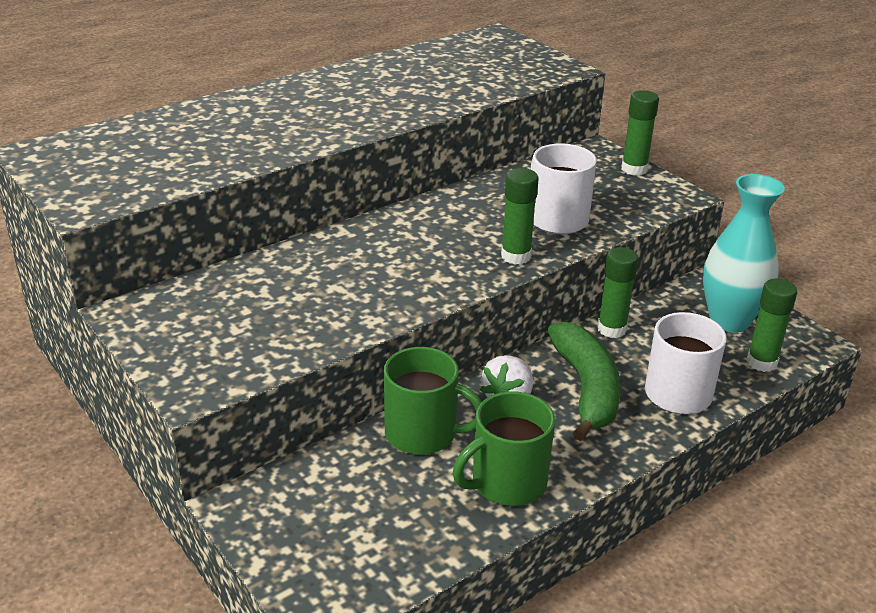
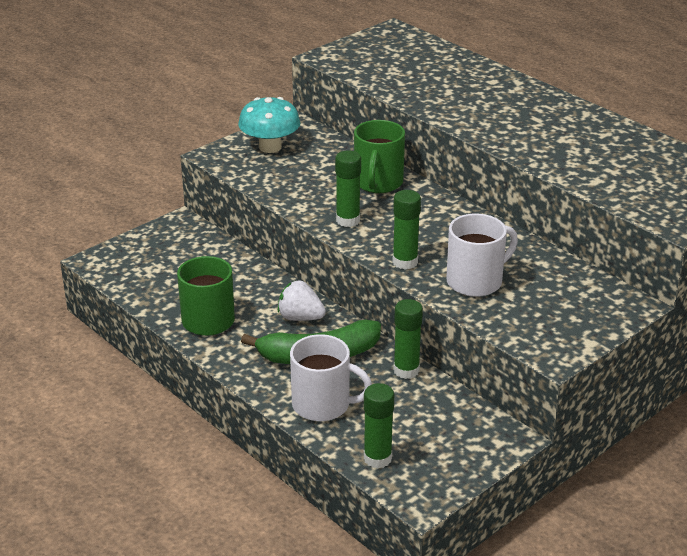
camera: 85 degrees right, 0 degrees up
green mug [384,347,482,455] -> green mug moved to [354,120,405,193]
green glue stick [621,90,659,176] -> green glue stick moved to [335,150,361,227]
turquoise vase [703,174,785,333] -> none
none -> turquoise mushroom [238,97,301,153]

